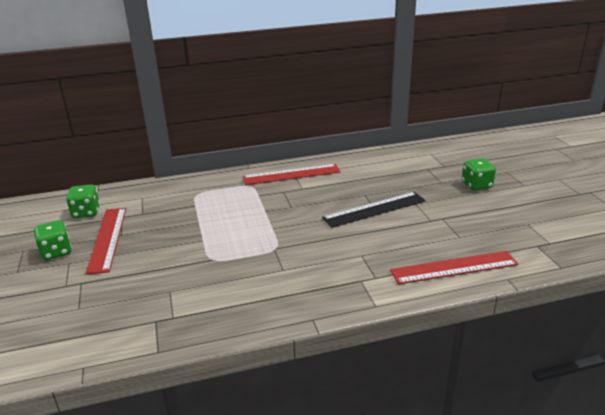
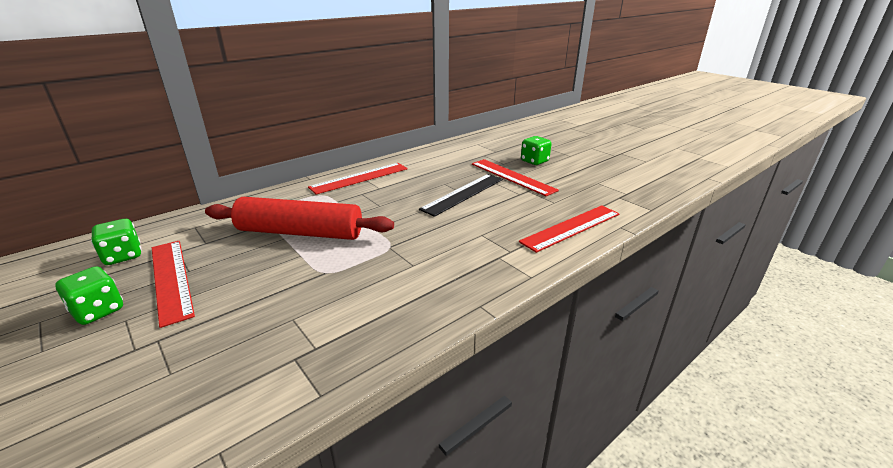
camera: 25 degrees left, 0 degrees up
none -> red rolling pin [205,197,394,240]
none -> red ruler [472,159,559,196]

